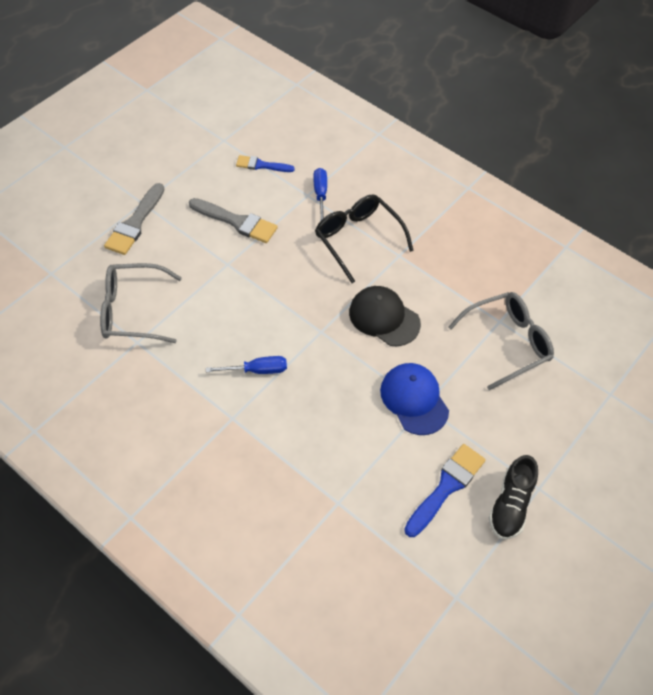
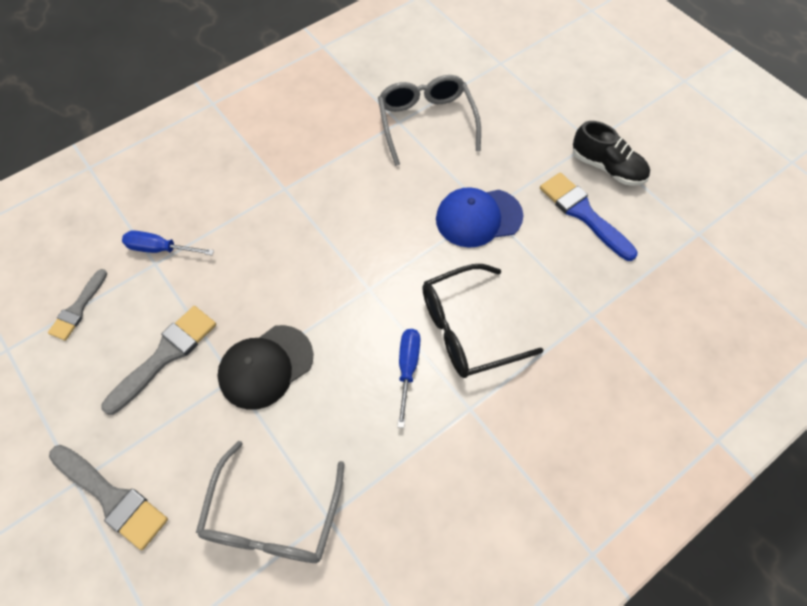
camera: 75 degrees left, 5 degrees up
blue brush [236,155,295,172] -> grey brush [48,269,107,341]
black glasses [315,194,414,283] -> black glasses moved to [422,264,543,378]
black cap [349,286,421,346] -> black cap moved to [218,325,313,410]

